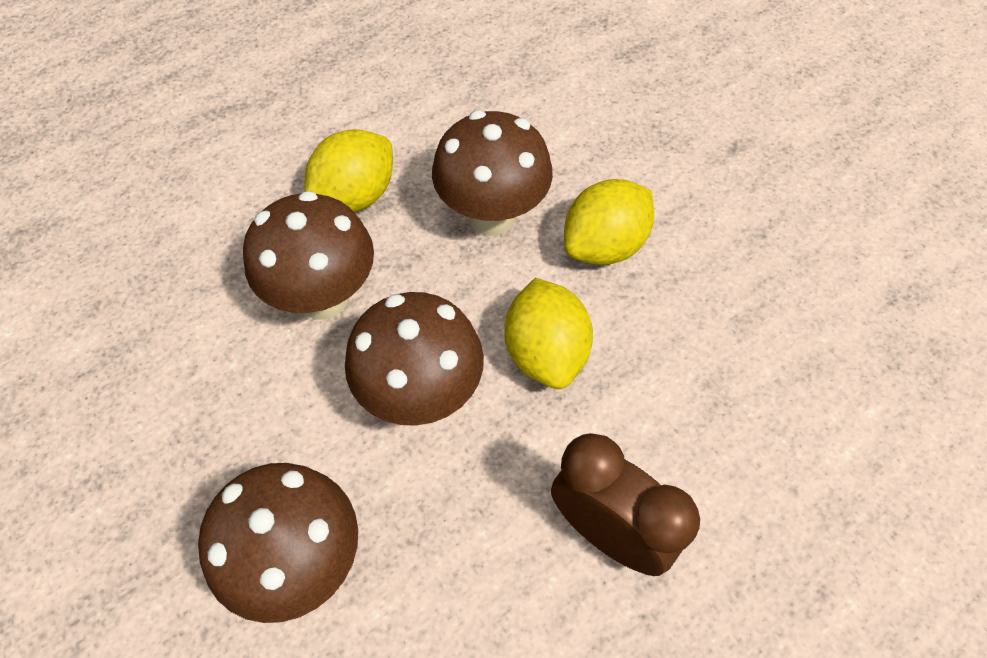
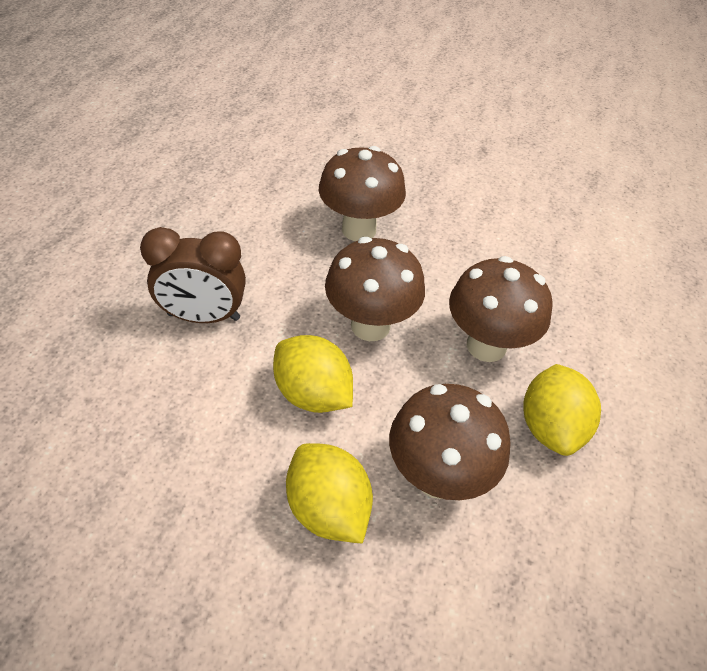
camera: 140 degrees right, 10 degrees down
yellow lemon [564,179,654,265] -> yellow lemon turned 45 degrees counterclockwise [286,443,373,544]

